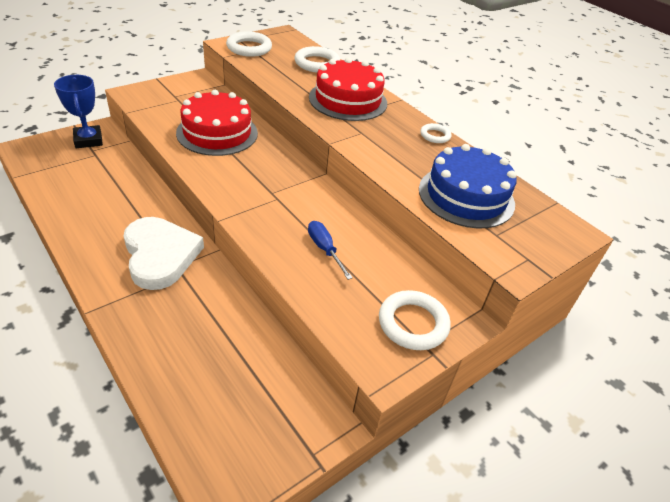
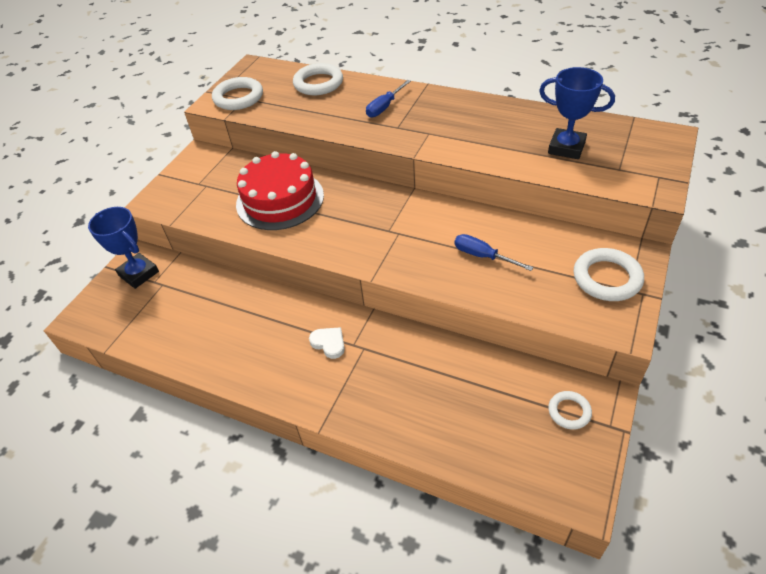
camera: 20 degrees left, 5 degrees up
white heart [124,217,204,290] -> white heart [309,327,345,359], size x0.41
red cake [309,57,387,121] -> blue screwdriver [366,80,411,118]
blue cake [419,144,517,228] -> blue trophy [539,67,615,159]
white ring [420,123,451,143] -> white ring moved to [548,391,592,430]

